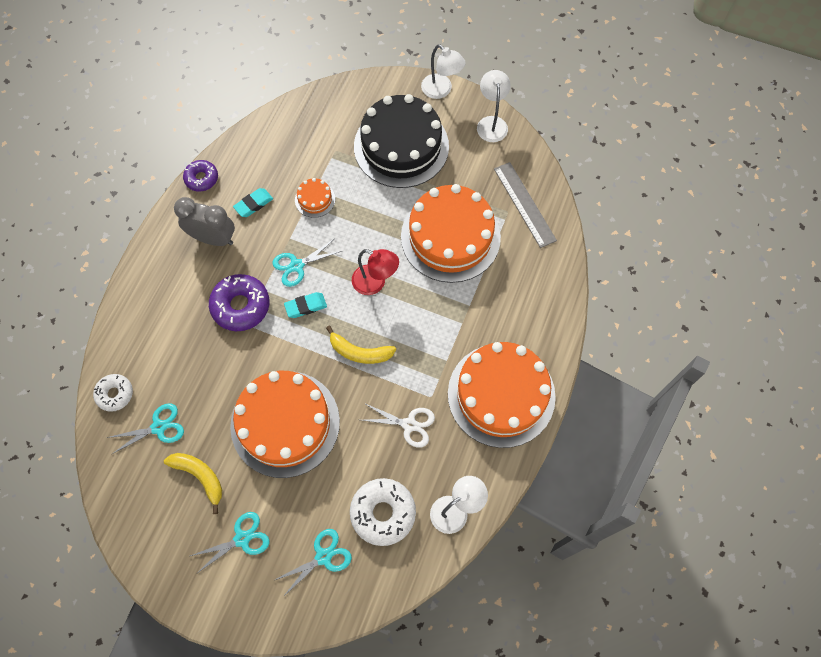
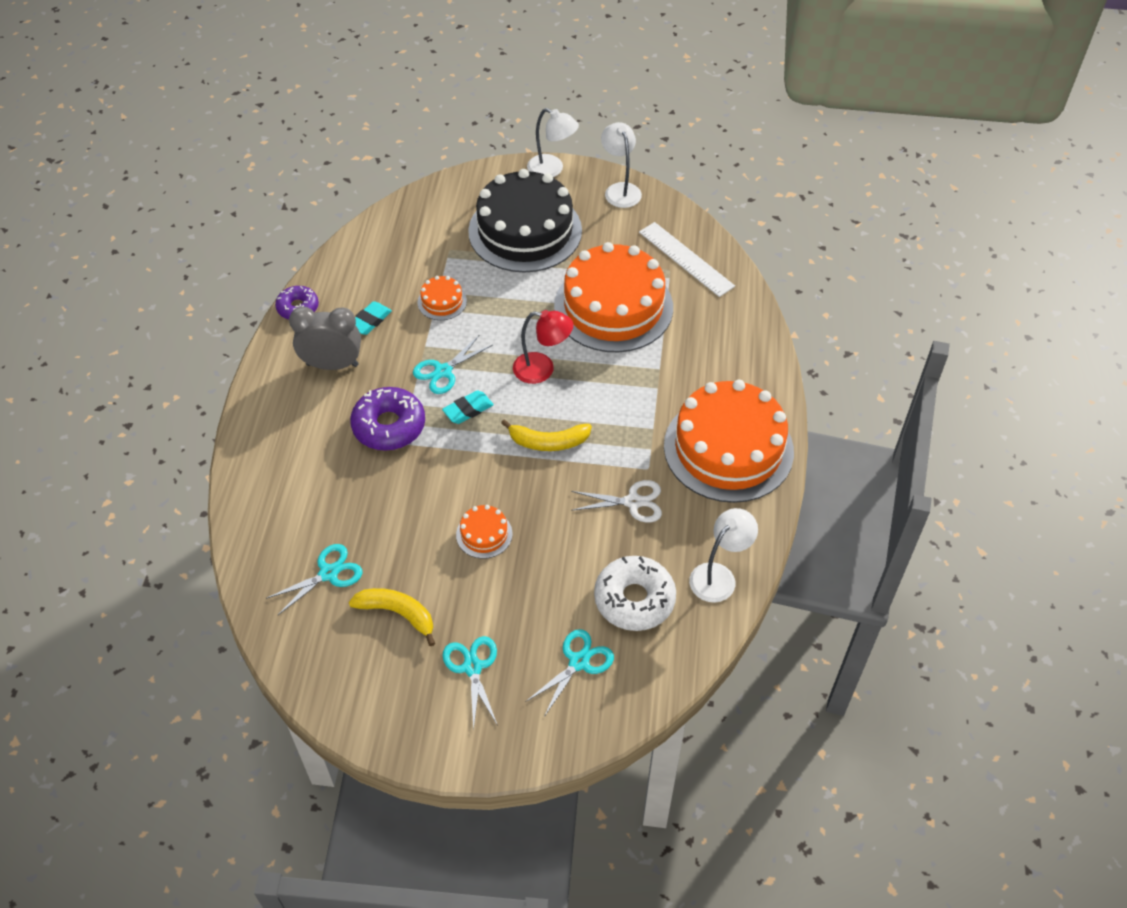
camera: 15 degrees left, 15 degrees down
white donut [93,374,133,412] -> none
turquoise scissors [190,512,270,574] -> turquoise scissors turned 60 degrees counterclockwise [442,636,498,731]
orange cake [230,371,340,478] -> orange cake [456,505,513,559], size x0.41
grey ruler [494,162,557,248] -> white ruler [639,222,735,297]

